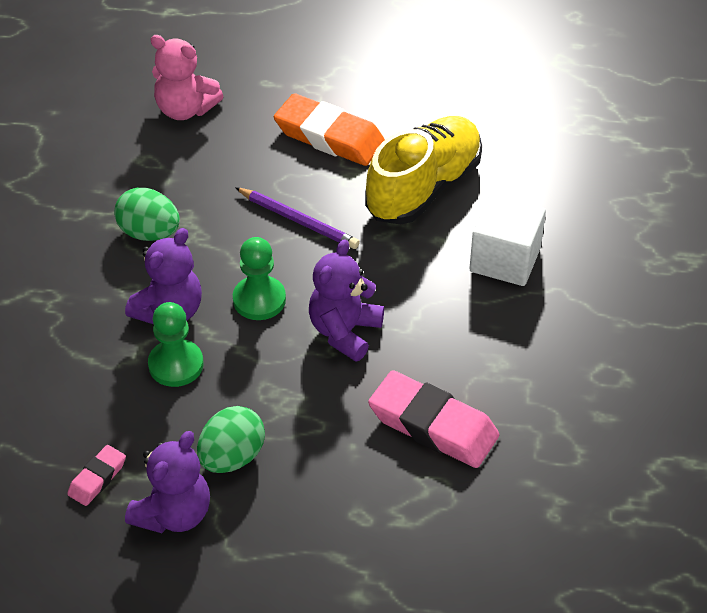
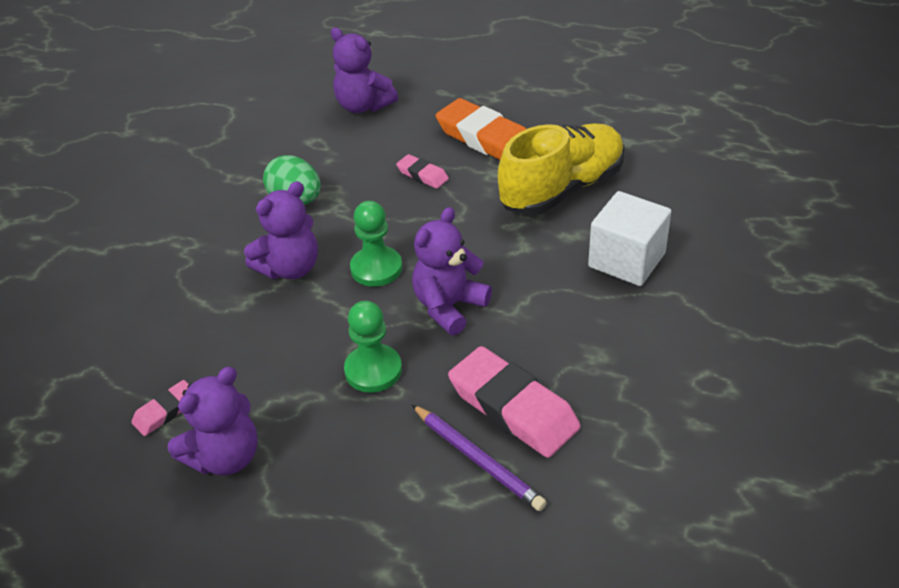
camera: 15 degrees right, 5 degrees down
green pawn [148,302,204,387] -> green pawn moved to [344,301,402,393]
pink teddy bear [151,35,224,120] -> purple teddy bear [331,28,398,113]
green egg [197,406,265,473] -> none
purple pencil [235,187,360,249] -> purple pencil moved to [412,405,547,511]
none -> pink eraser [396,154,449,189]

